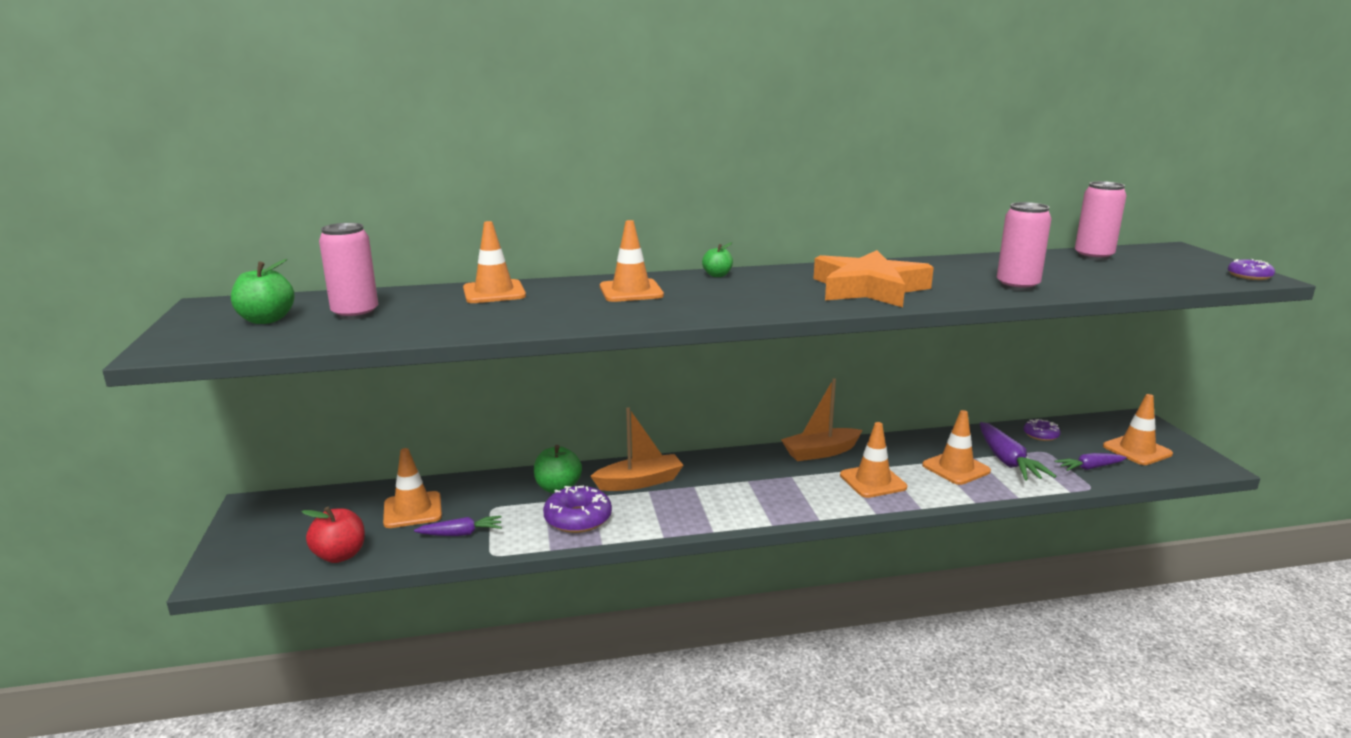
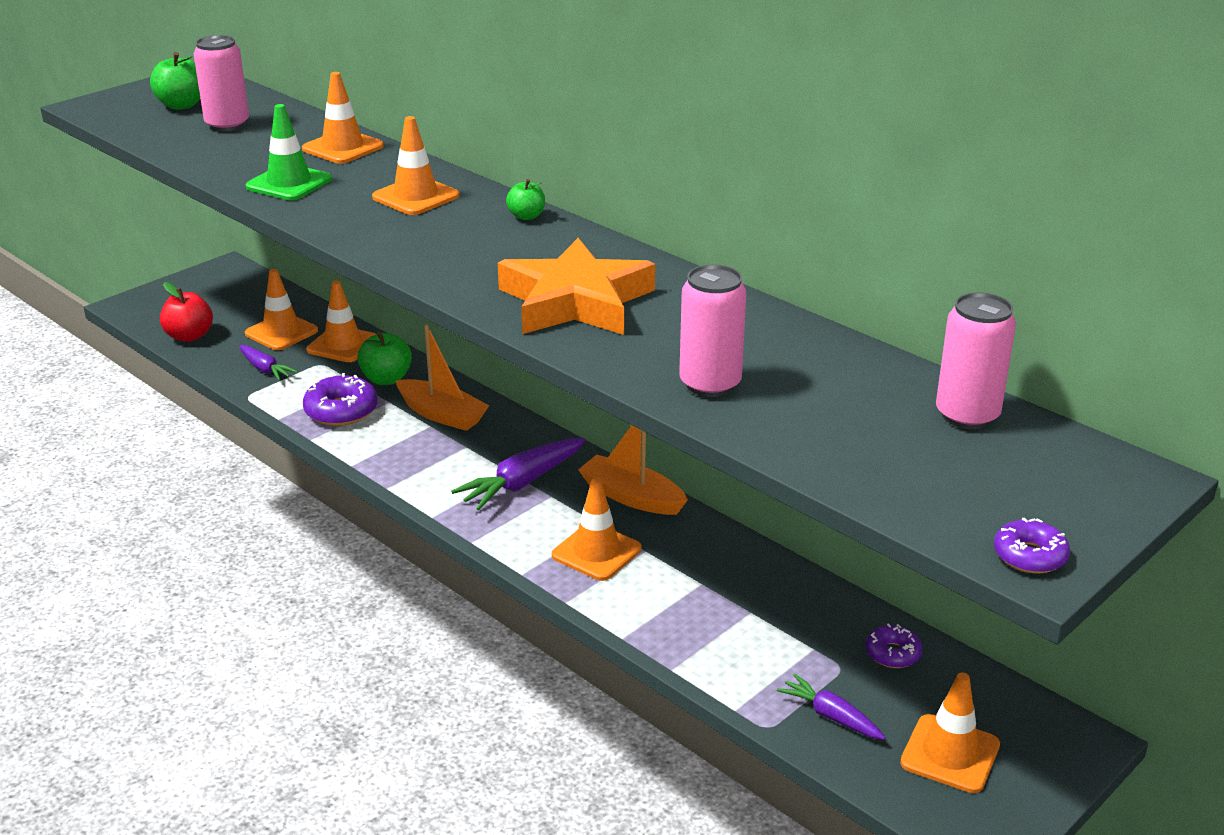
camera: 55 degrees right, 10 degrees up
orange traffic cone [922,410,991,485] -> orange traffic cone moved to [306,281,376,362]
purple carrot [980,422,1056,480] -> purple carrot moved to [451,438,585,511]
none -> green traffic cone [246,104,332,200]

